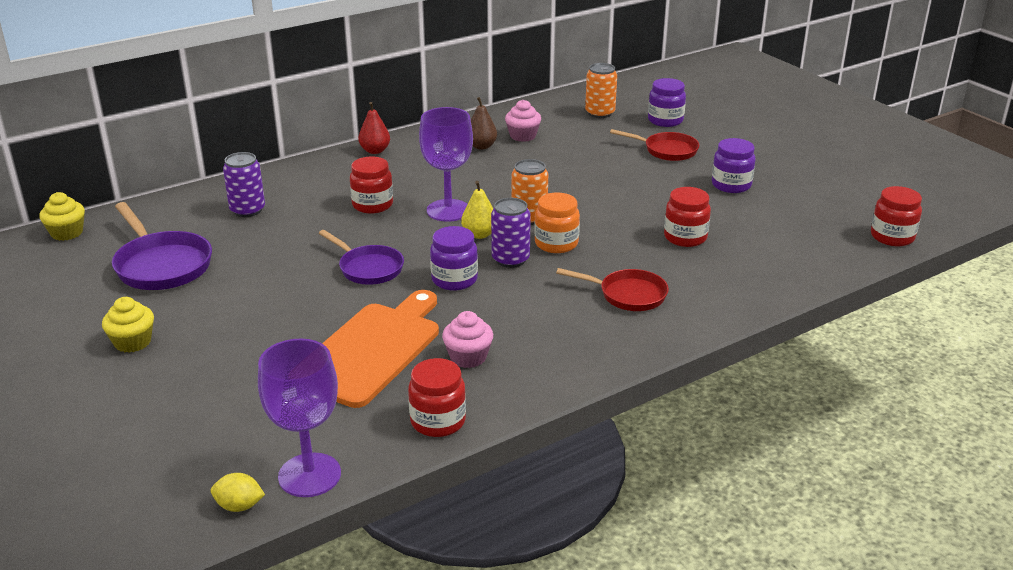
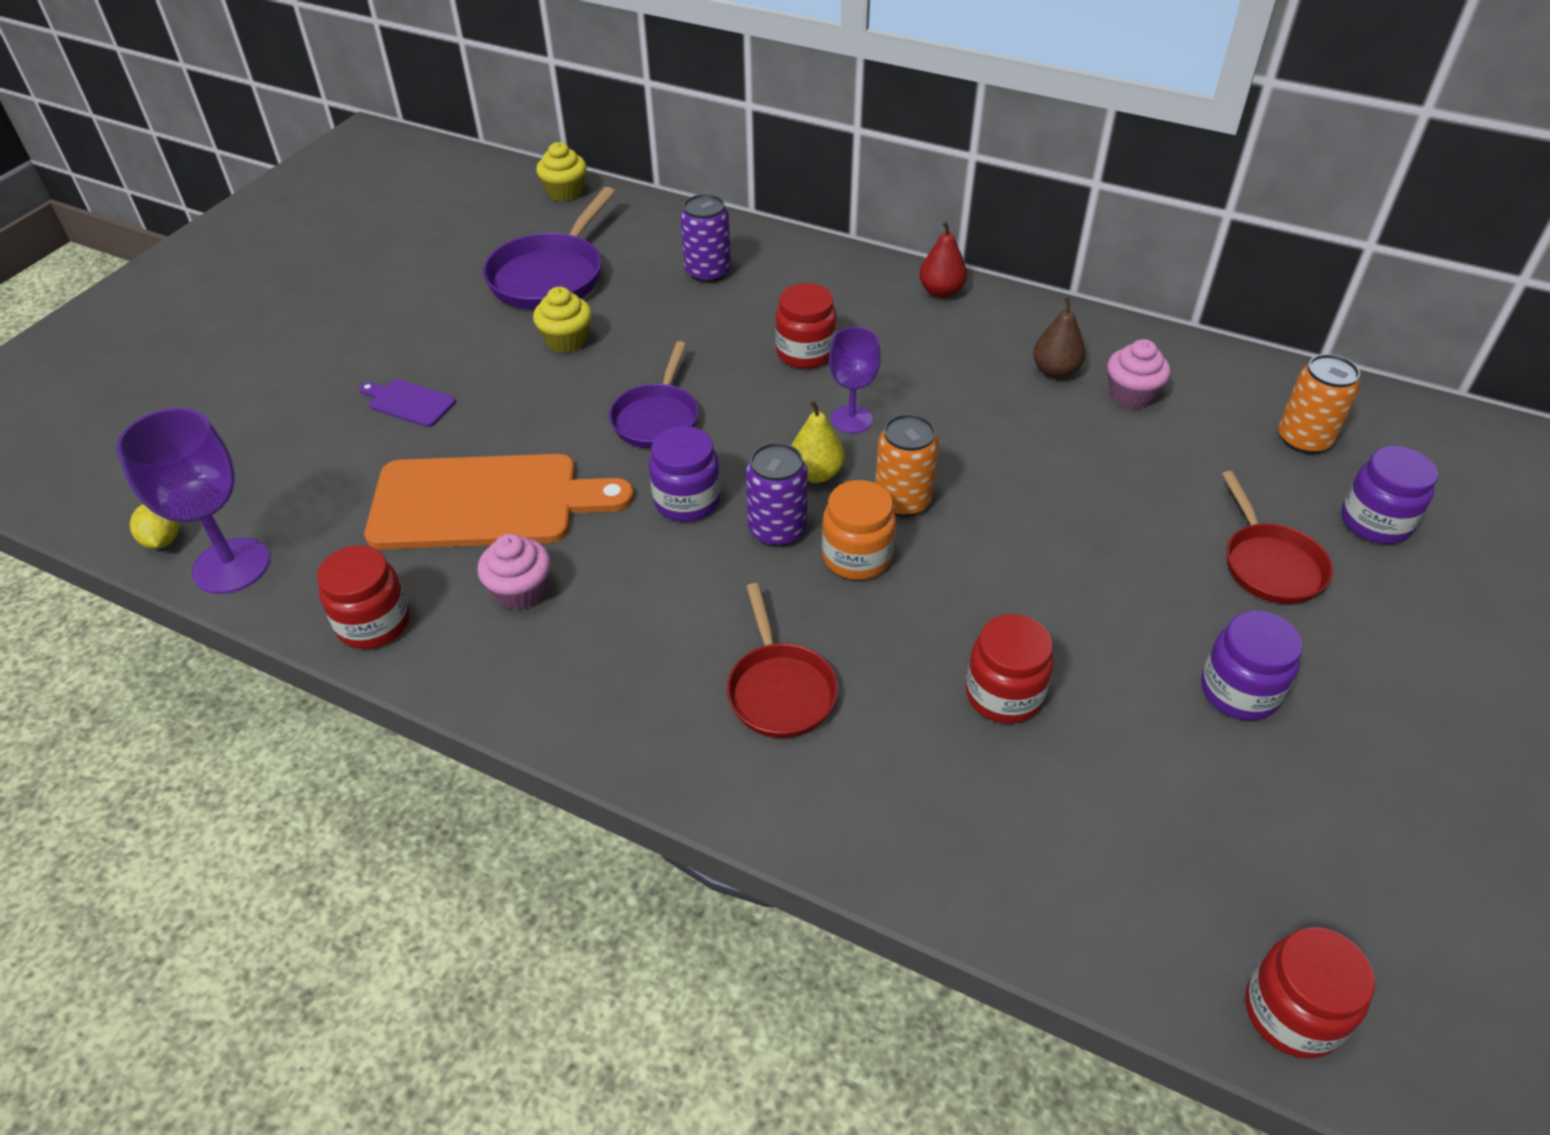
camera: 60 degrees right, 15 degrees up
yellow cupcake [102,297,154,353] -> yellow cupcake moved to [533,287,592,353]
purple goblet [419,107,473,222] -> purple goblet [829,327,881,434], size x0.63
none -> purple cutting board [359,379,456,427]

